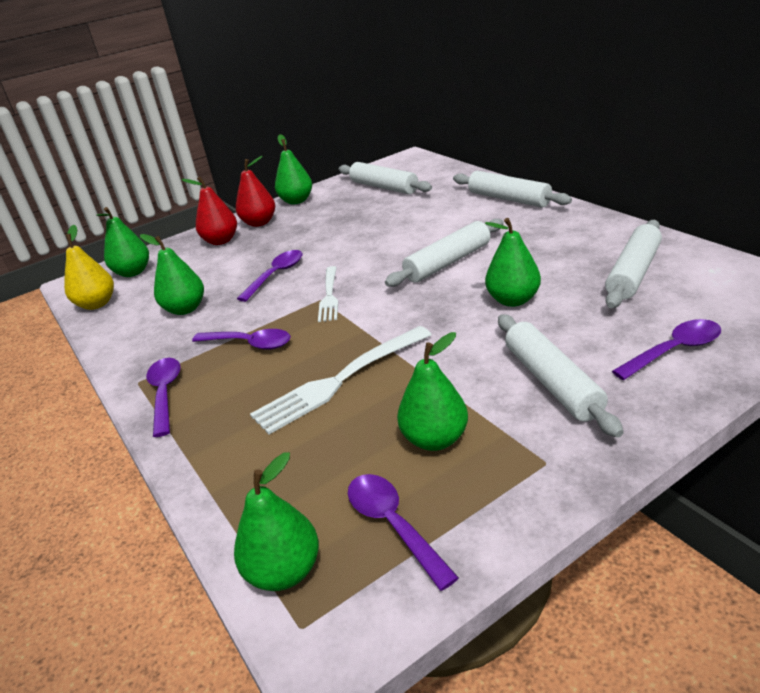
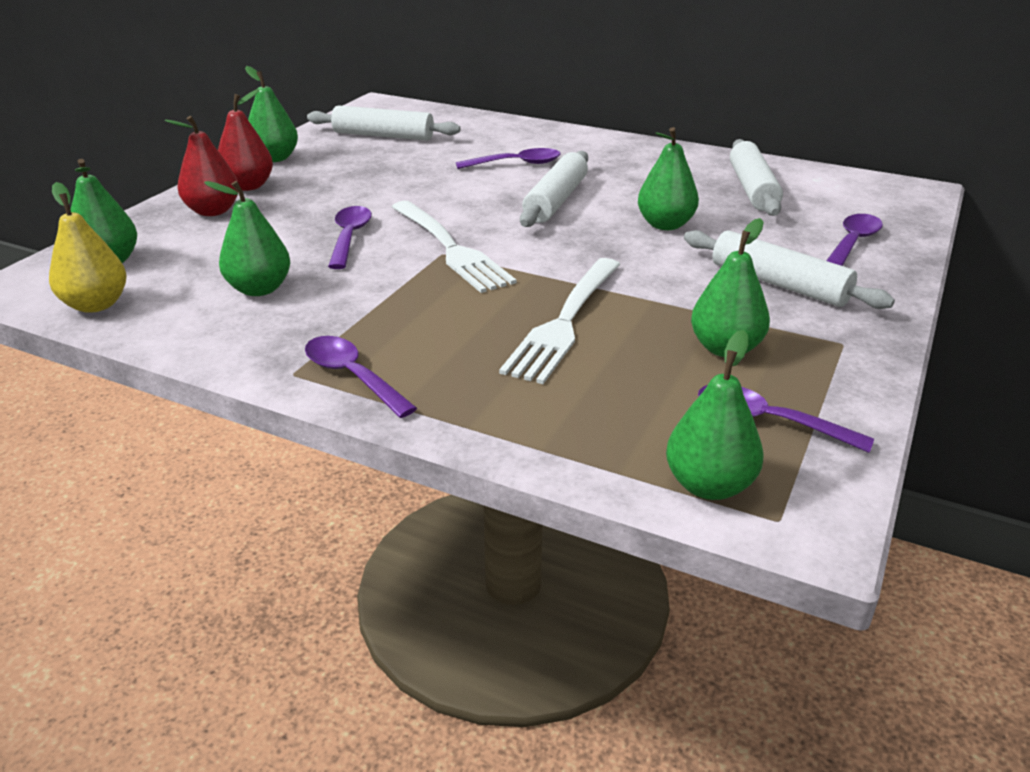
camera: 35 degrees left, 0 degrees up
purple spoon [192,329,291,350] -> purple spoon moved to [456,148,560,169]
white fork [318,266,338,322] -> white fork [392,201,516,293], size x1.64
white rolling pin [453,171,572,208] -> none

